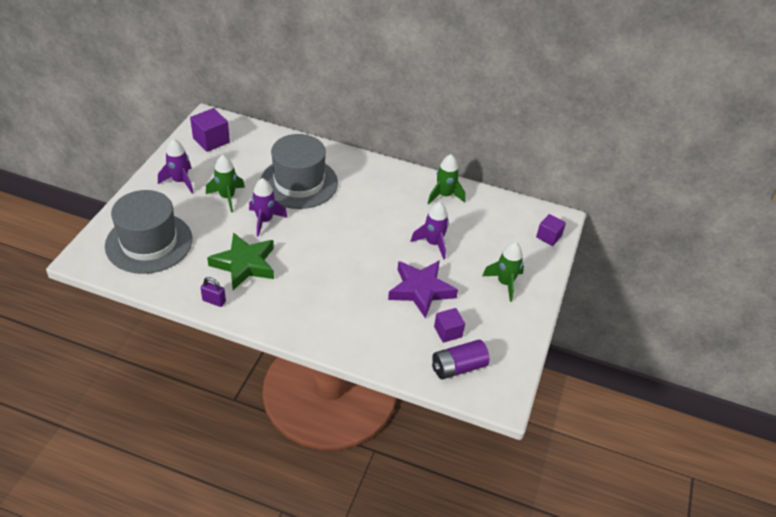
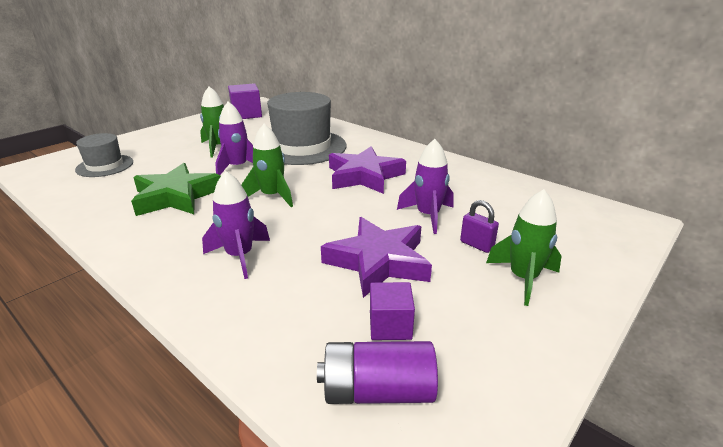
camera: 25 degrees right, 15 degrees down
grey hat [105,190,193,274] -> grey hat [75,133,133,177], size x0.54
purple rocket [158,139,193,193] -> purple rocket moved to [202,171,270,279]
purple padlock [201,277,226,307] -> purple padlock moved to [460,200,499,253]
green rocket [427,154,466,204] -> green rocket moved to [241,124,293,207]
purple cube [536,214,566,246] -> none
none -> purple star [329,146,406,194]

